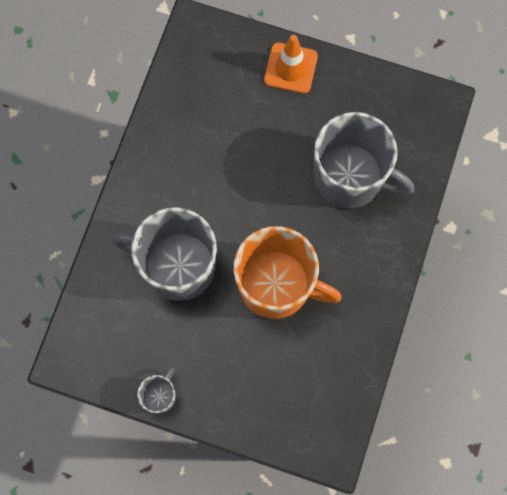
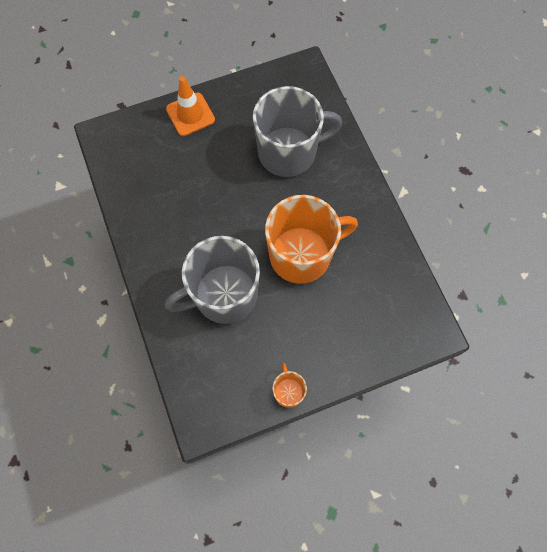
camera: 40 degrees left, 5 degrees down
grey mug [137,368,176,413] -> orange mug [272,363,307,408]

